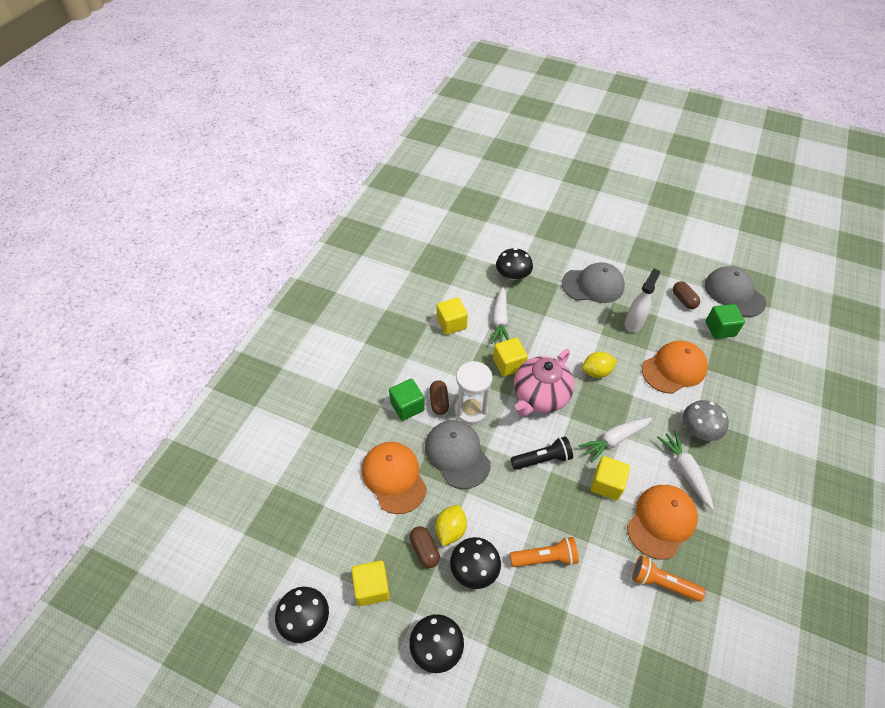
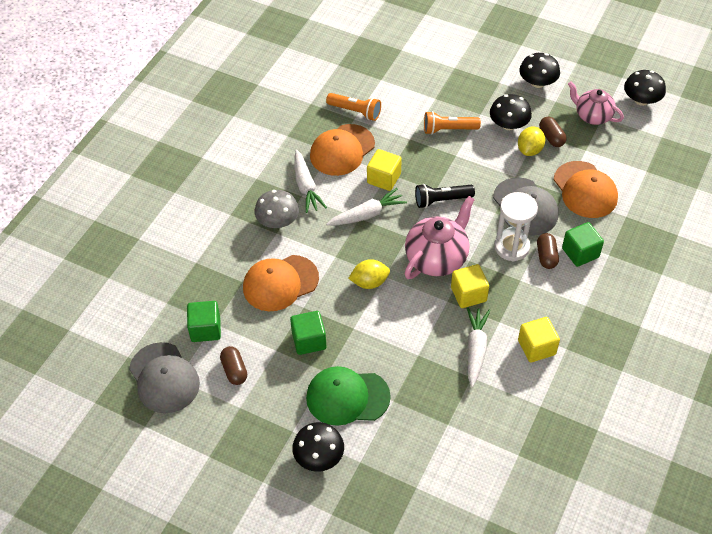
camera: 175 degrees left, 0 degrees up
yellow cube [352,561,390,606] -> pink teapot [568,81,624,125]
black mushroom [496,248,533,280] -> black mushroom moved to [292,422,344,472]
grey cap [562,262,625,303] -> green cap [306,366,391,426]
white spray bottle [625,268,660,332] -> green cube [290,311,326,355]

